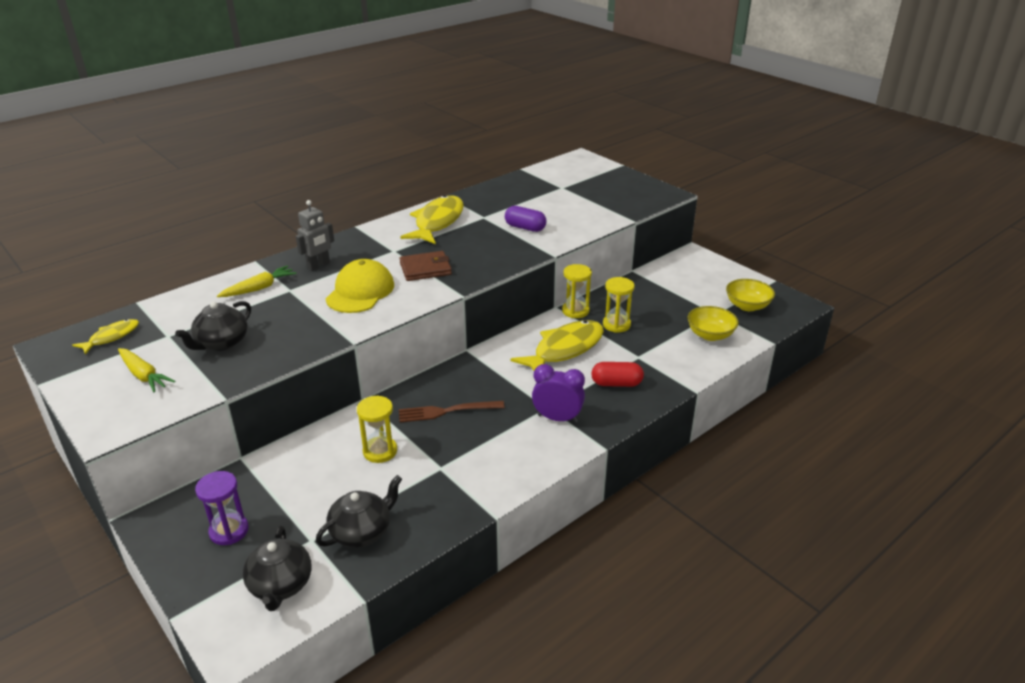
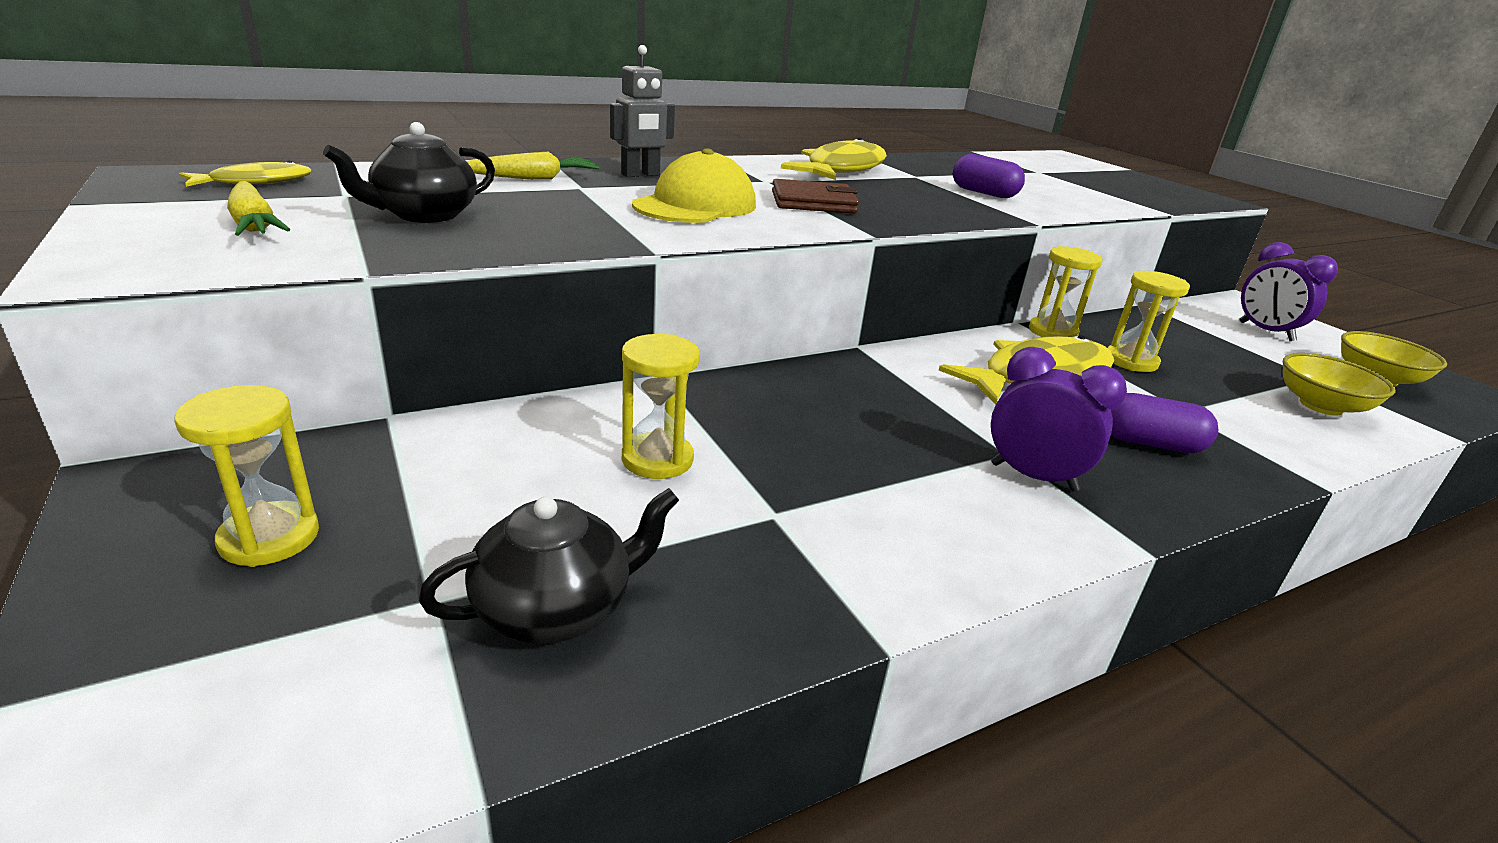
camera: 10 degrees right, 5 degrees down
purple hourglass [195,471,249,545] -> yellow hourglass [174,385,319,567]
black teapot [243,526,312,611] -> none
brown fork [399,401,505,422] -> none
red capsule [591,362,644,387] -> purple capsule [1111,393,1218,453]
none -> purple clock [1239,242,1338,341]

